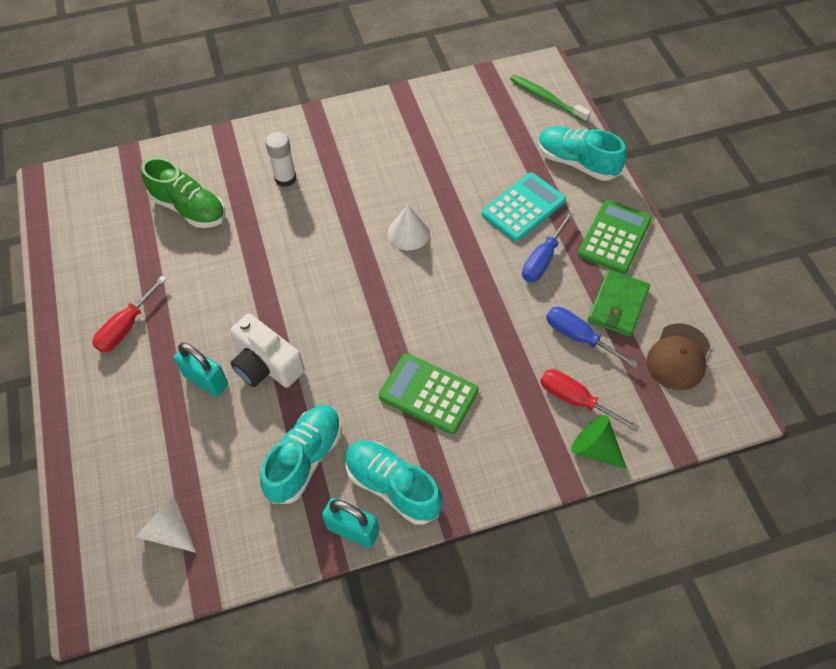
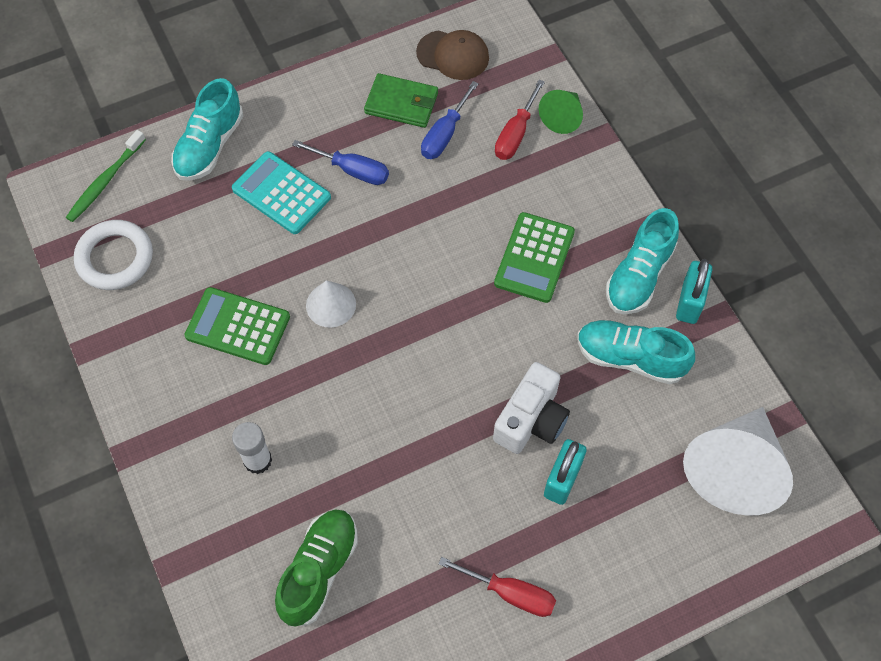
camera: 100 degrees left, 5 degrees up
white cone [135,496,196,553] -> white cone [683,407,793,516], size x1.95
green calculator [578,200,652,274] -> green calculator moved to [184,287,290,365]
none -> white ring [74,220,153,290]

